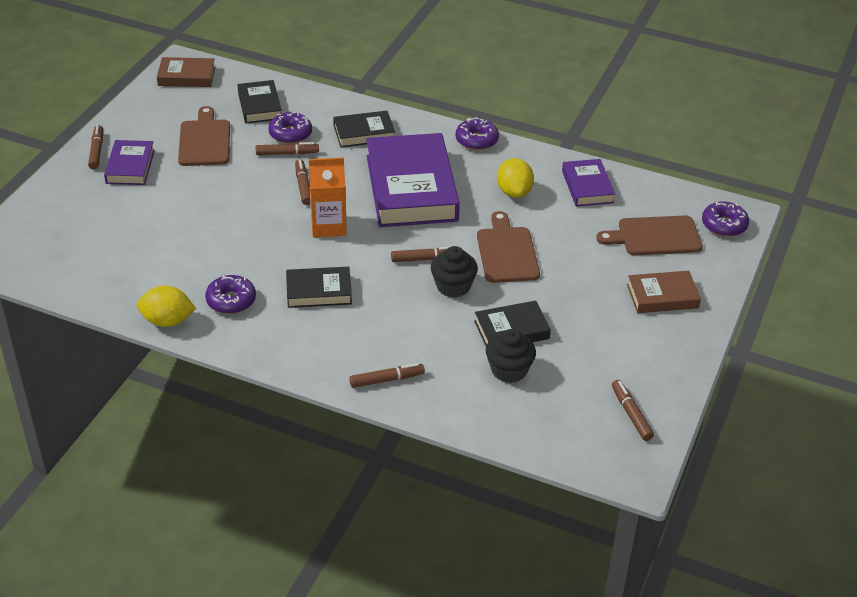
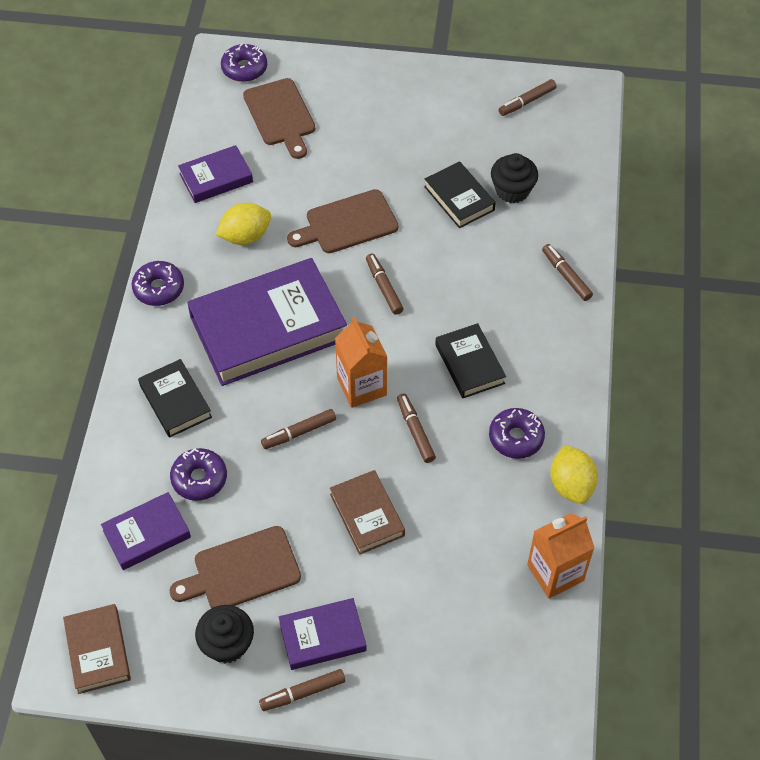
camera: 105 degrees left, 15 degrees up
black book [237,80,282,123] -> purple book [101,492,191,570]
brown marker [256,142,319,155] -> brown marker moved to [397,394,436,463]
black cupcake [431,246,478,298] -> black cupcake moved to [195,605,254,663]
brown book [627,271,701,313] -> brown book moved to [330,470,405,555]
none -> orange carton [527,513,595,599]

